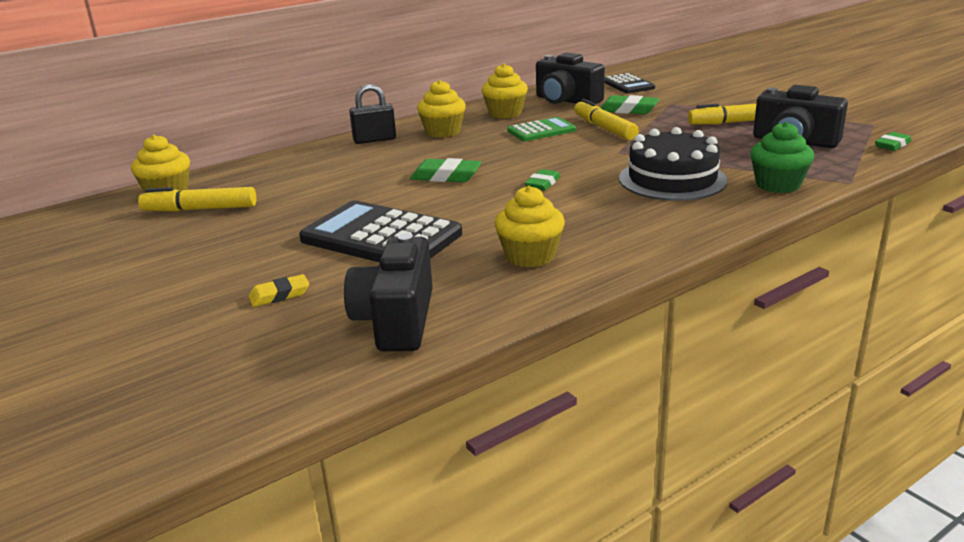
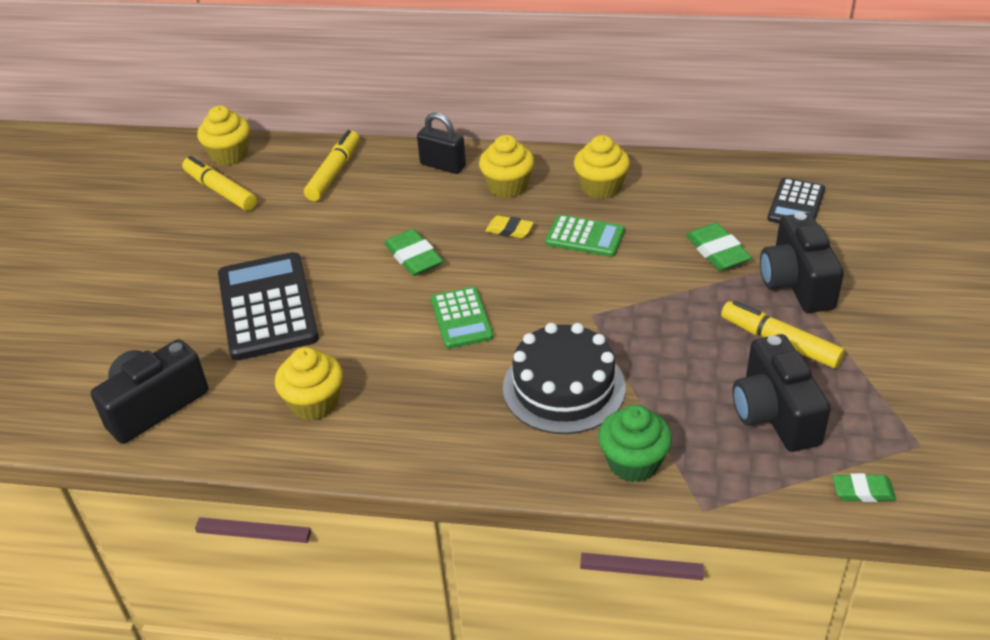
camera: 45 degrees right, 15 degrees up
yellow eraser [248,274,309,307] -> yellow eraser moved to [485,216,534,238]
green eraser [525,169,560,190] -> green calculator [431,287,494,349]
black camera [536,52,605,104] -> black camera moved to [760,212,844,313]
yellow marker [574,99,639,140] -> yellow marker moved to [304,130,360,201]

